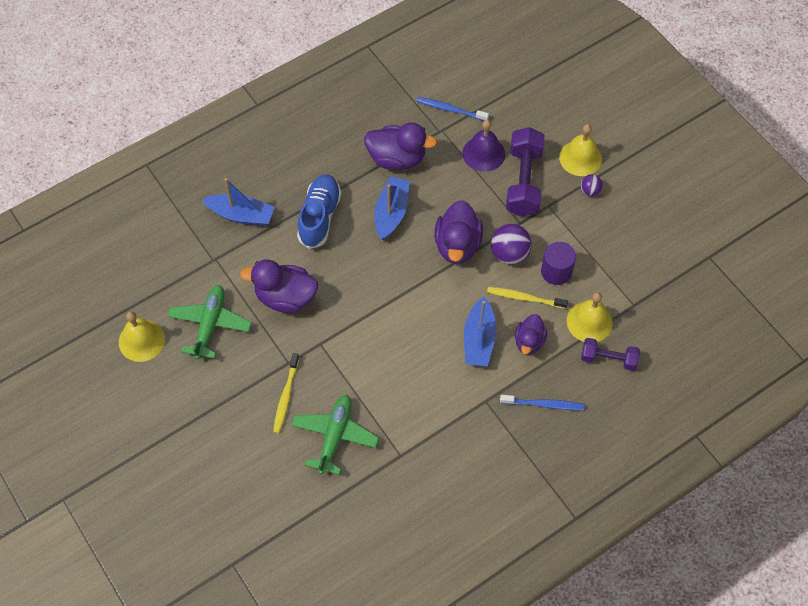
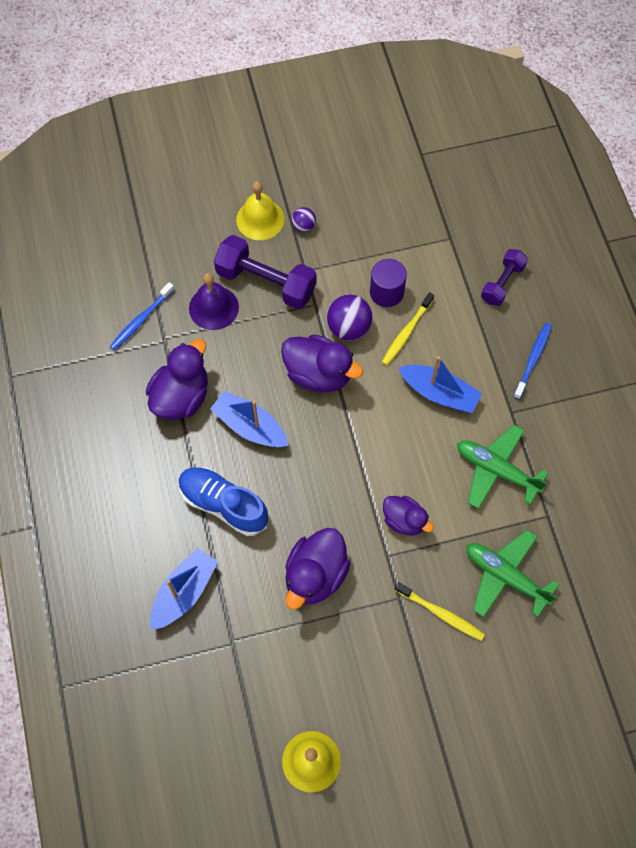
camera: 70 degrees left, 5 degrees up
green plane [167,285,252,360] -> green plane moved to [457,425,548,509]
purple duck [515,314,547,355] -> purple duck moved to [383,496,434,535]
yellow bell [567,292,613,342] -> none

